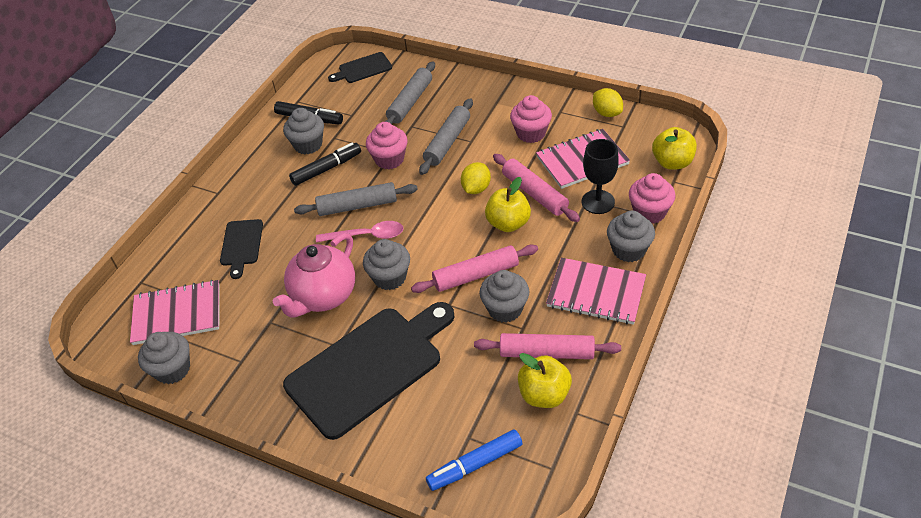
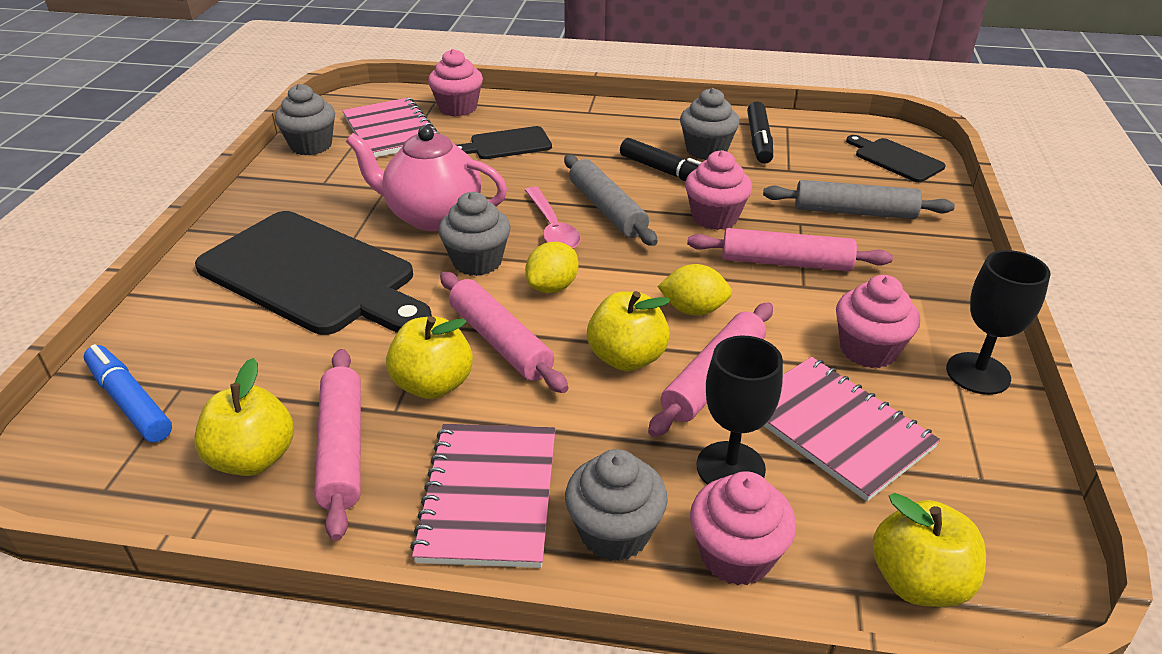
camera: 70 degrees right, 10 degrees down
grey rolling pin [419,98,473,175] -> pink rolling pin [687,228,893,271]
grey cupcake [479,270,529,323] -> yellow apple [386,316,473,399]
yellow lemon [593,88,623,117] -> yellow lemon moved to [525,242,578,293]
none -> pink cupcake [428,49,483,117]
none -> black goblet [946,250,1051,395]

